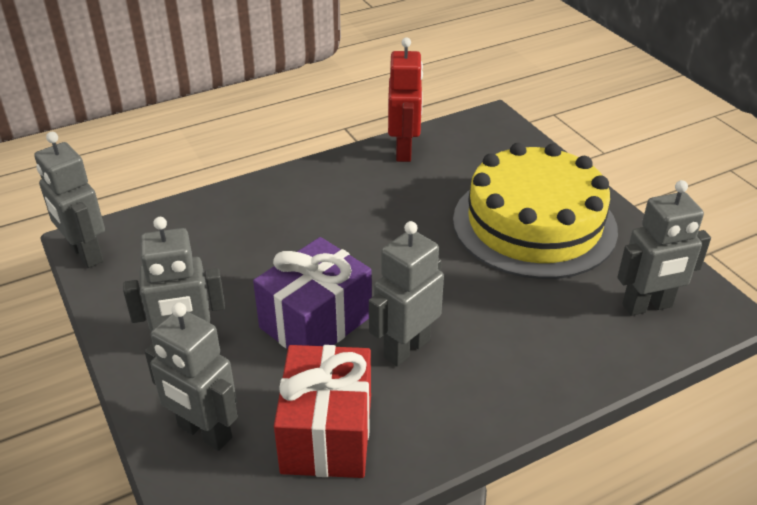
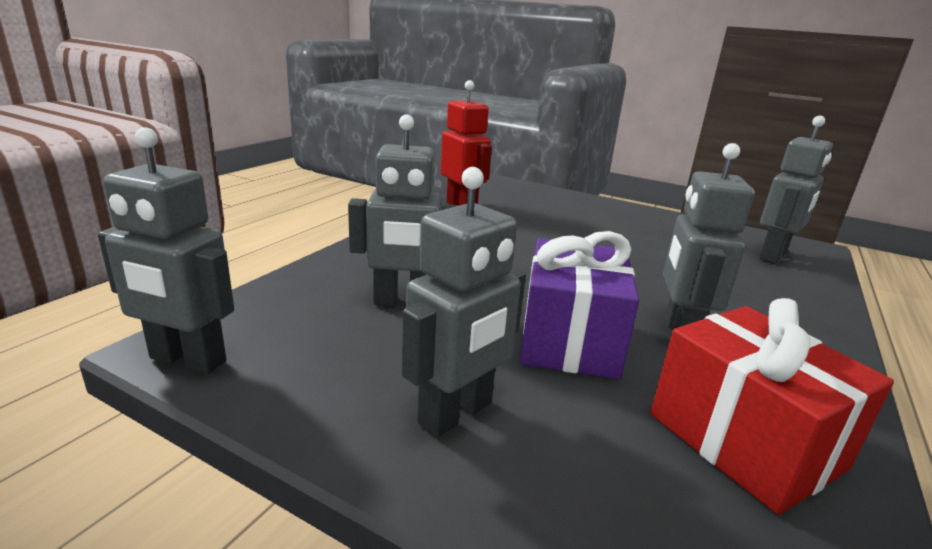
camera: 35 degrees left, 15 degrees down
grey robot [144,302,238,451] -> grey robot moved to [348,115,459,306]
yellow cake [453,143,618,279] -> none

